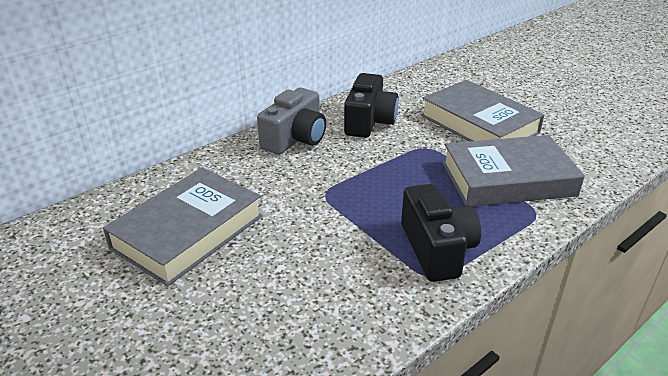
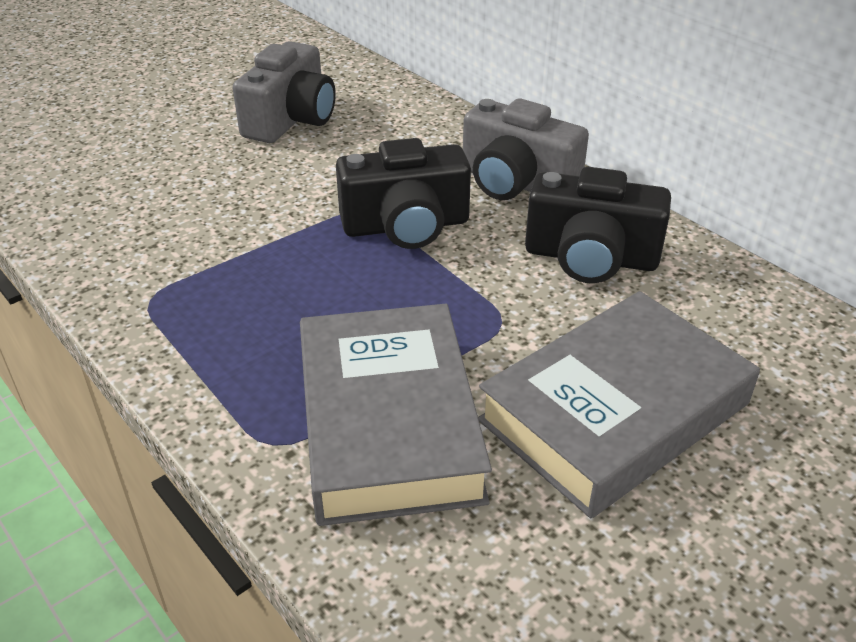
camera: 90 degrees right, 5 degrees up
grey book [103,168,263,286] -> grey camera [233,41,336,143]
black camera [401,184,481,282] -> black camera moved to [336,138,471,249]

